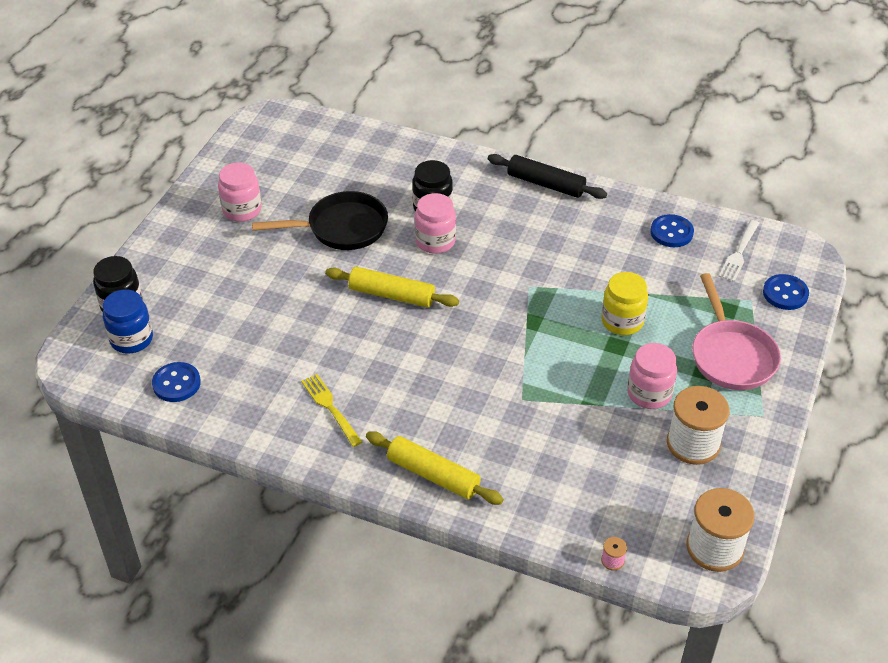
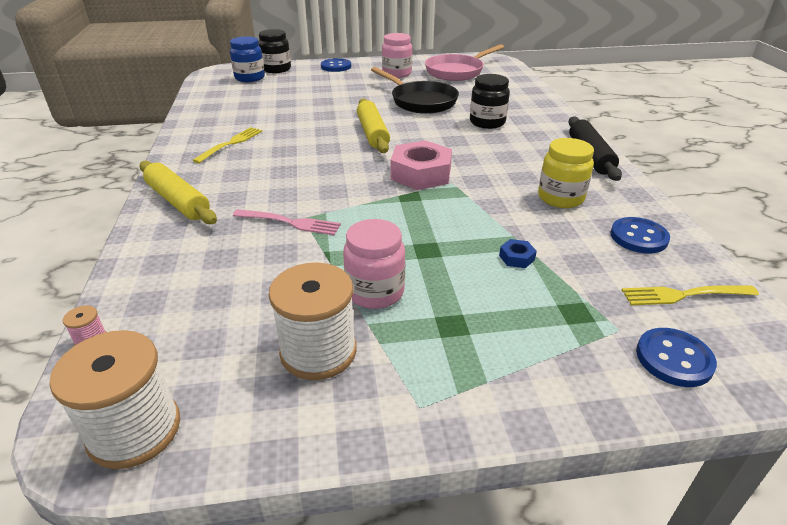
camera: 60 degrees right, 10 degrees down
blue button [152,362,201,402] -> blue button moved to [321,58,351,72]
yellow rolling pin [366,431,504,505] -> yellow rolling pin turned 45 degrees counterclockwise [139,161,217,224]
pink jar [415,193,456,254] -> none
yellow jar [601,272,648,335] -> yellow jar moved to [538,138,594,208]
pink pan [692,273,781,390] -> pink pan moved to [425,44,504,81]
white fork [719,220,759,282] -> yellow fork [622,286,759,305]
none -> pink fork [233,209,341,235]
none -> pink nut [391,140,452,190]
none -> blue nut [499,239,537,268]

